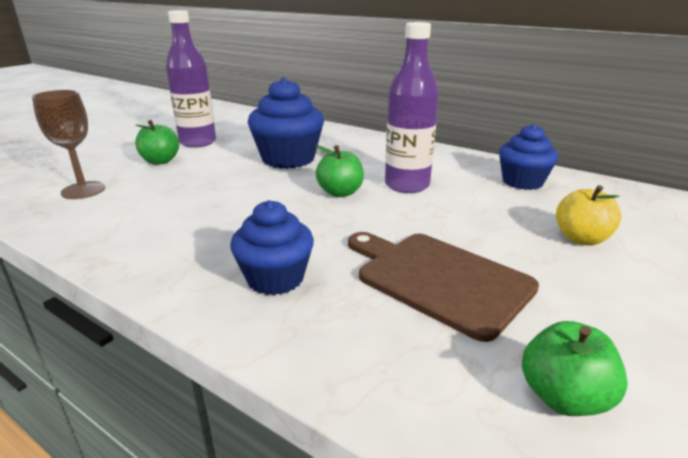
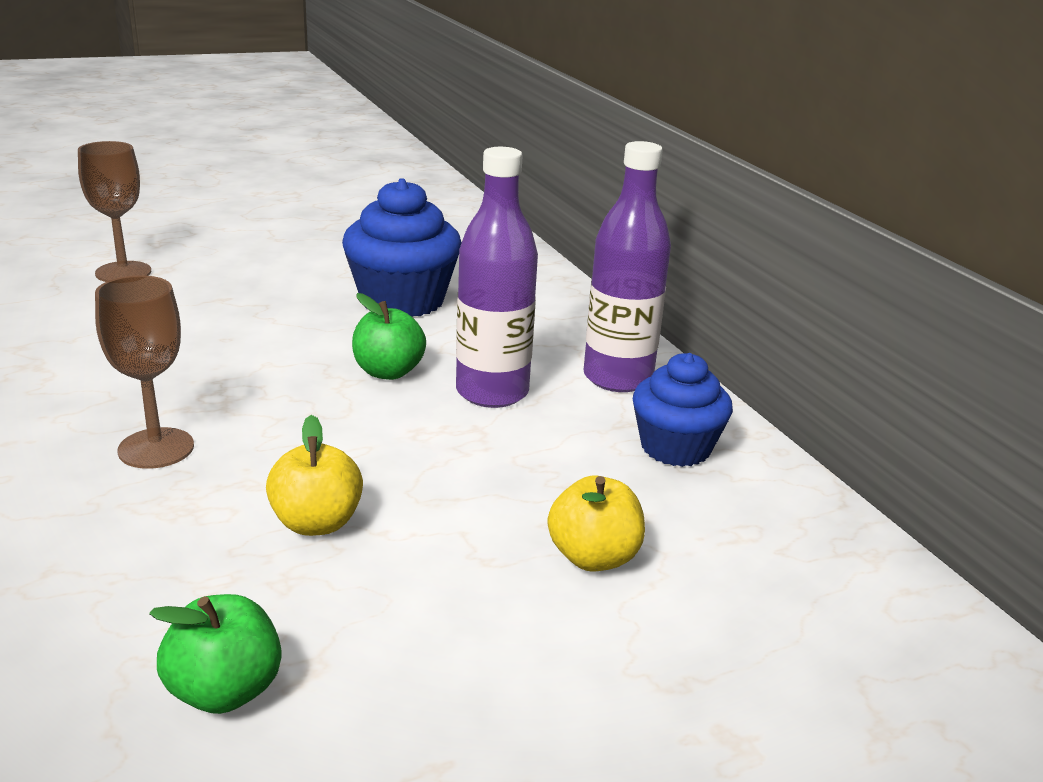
camera: 30 degrees right, 0 degrees up
green apple [135,120,179,164] -> none
purple bottle [166,10,216,148] -> purple bottle moved to [584,141,671,392]
blue cupcake [230,200,314,295] -> brown goblet [95,275,194,469]
brown cutting board [348,232,539,342] -> yellow apple [266,415,363,536]

